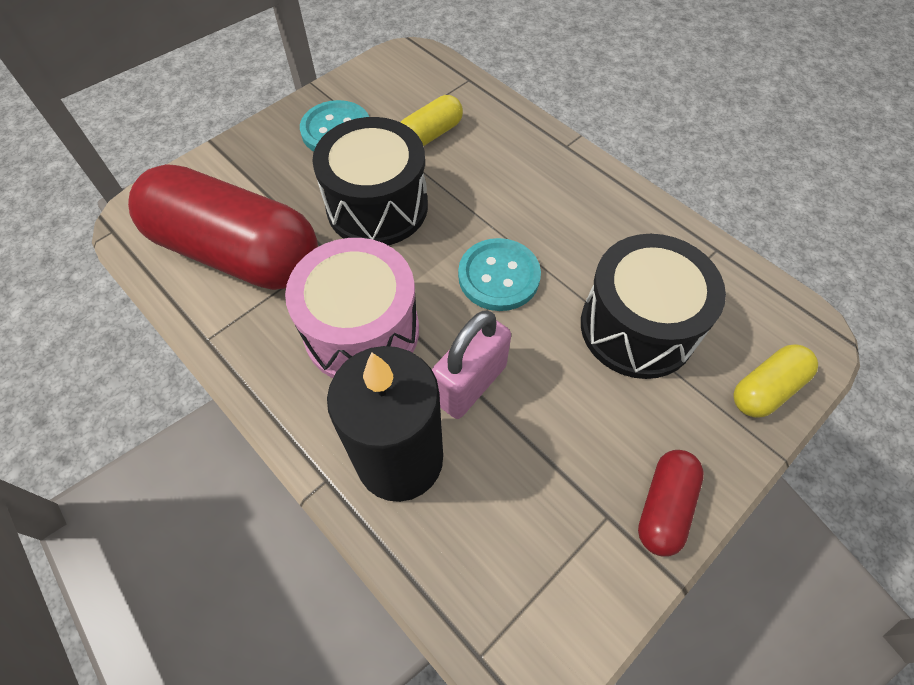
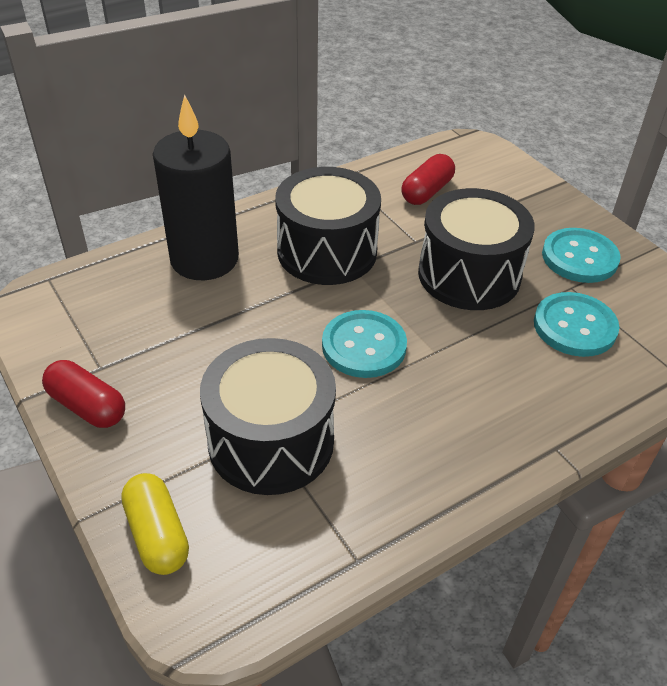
camera: 100 degrees right, 15 degrees down
red capsule [128,164,318,290] -> red capsule [401,154,455,205], size x0.45
pink drum [285,238,419,378] -> black drum [275,167,381,285]
yellow capsule [400,95,463,146] -> turquoise button [534,292,619,357]
pink padlock [432,311,511,419] -> none

